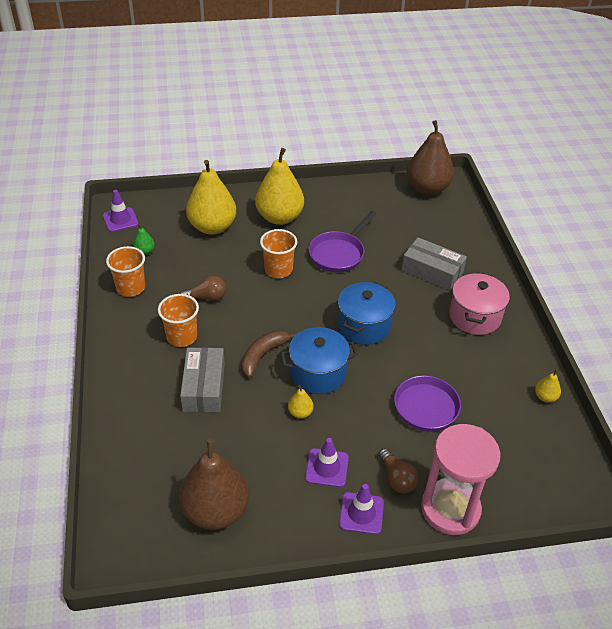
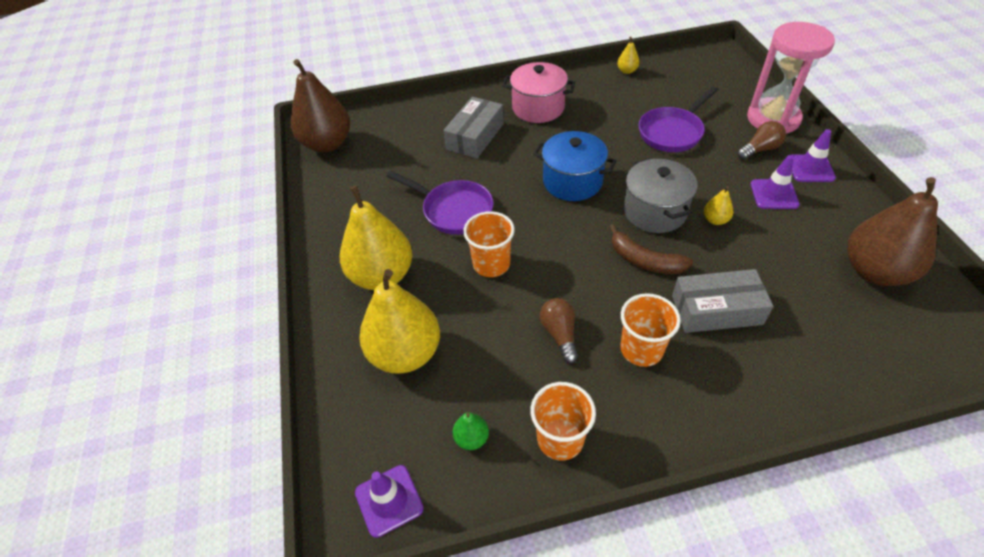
camera: 90 degrees left, 5 degrees up
blue pot [280,327,358,394] -> grey pot [624,158,697,233]

